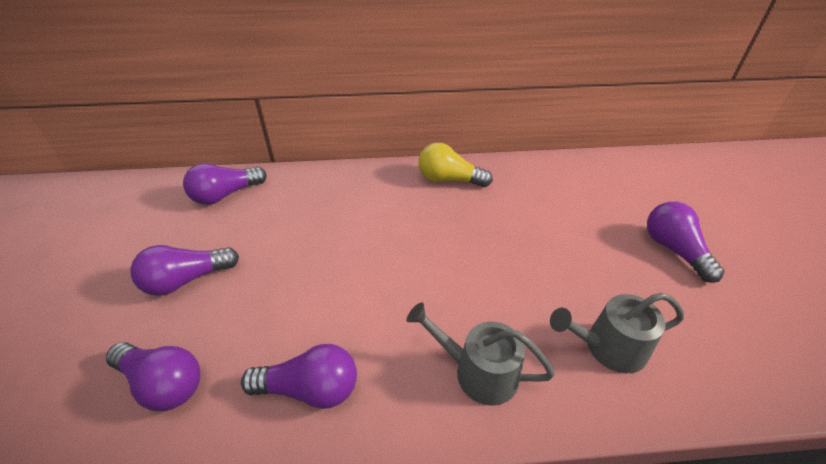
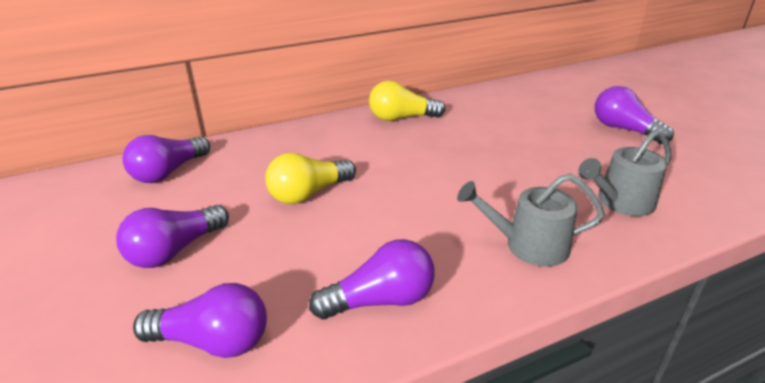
camera: 20 degrees left, 10 degrees down
none -> yellow light bulb [265,153,356,204]

